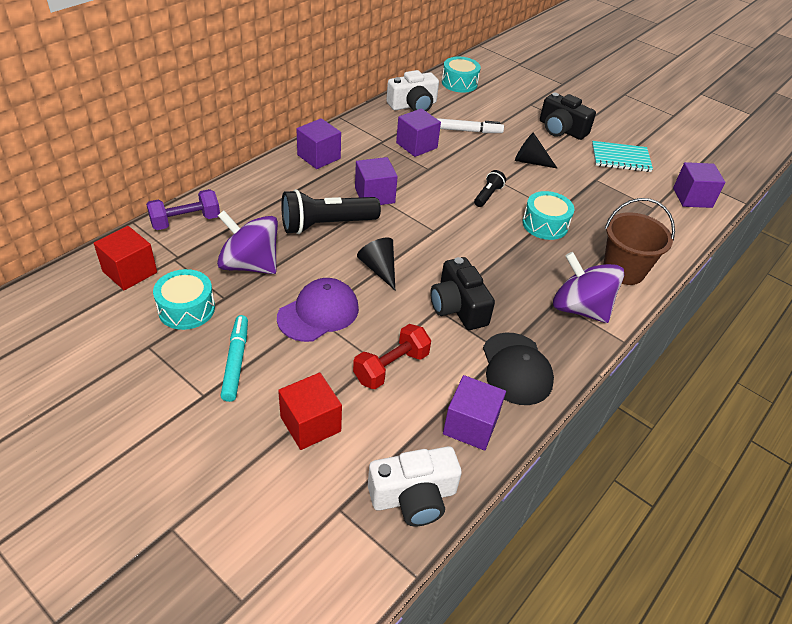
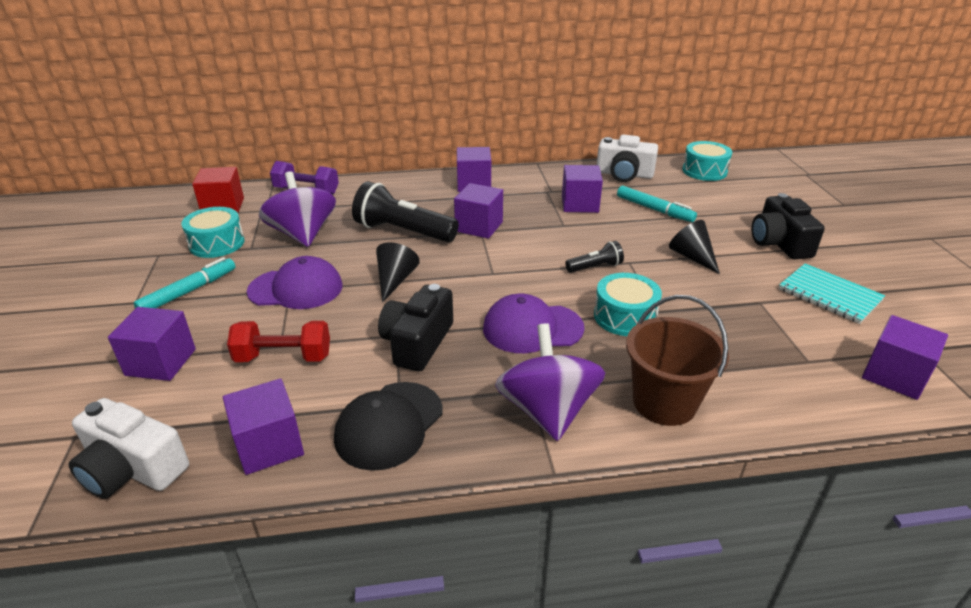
camera: 45 degrees right, 10 degrees down
red cube [278,373,342,450] -> purple cube [108,307,196,381]
white marker [436,118,504,133] -> turquoise marker [617,186,697,222]
none -> purple cap [483,293,584,353]

